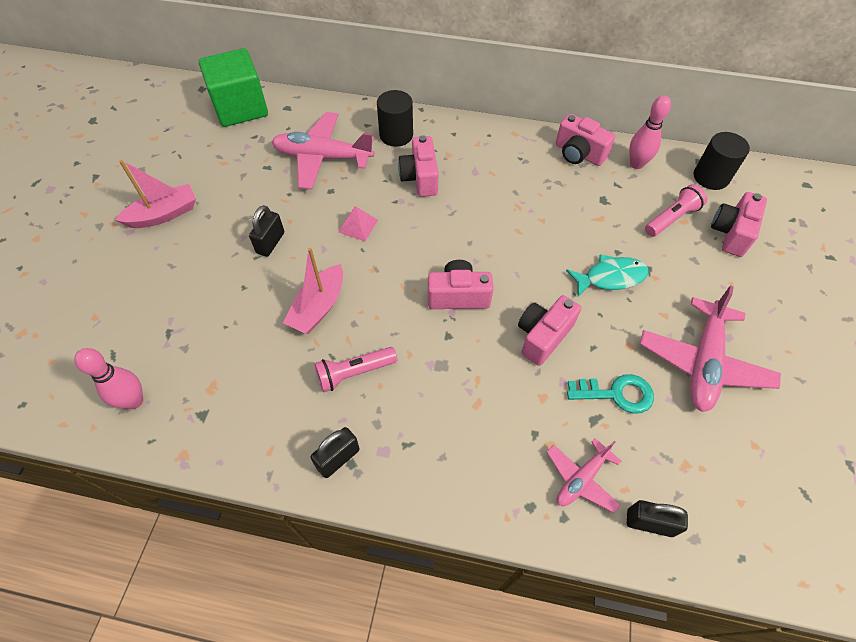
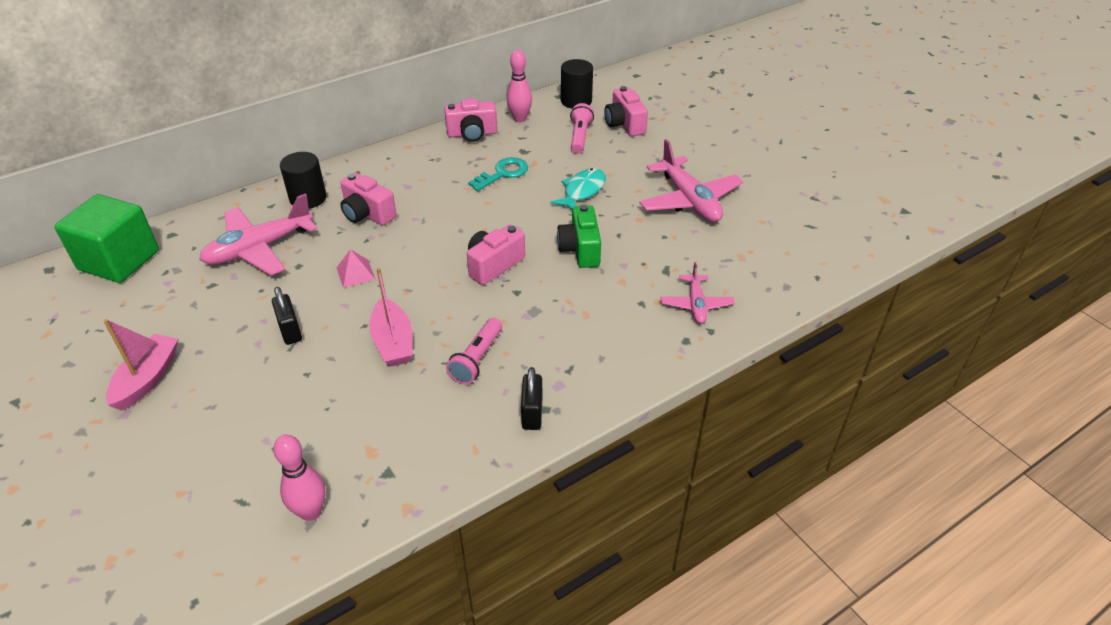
camera: 45 degrees left, 15 degrees down
pink camera [518,295,581,366] -> green camera [557,205,601,268]
turquoise key [567,374,654,413] -> turquoise key moved to [468,157,528,191]
black padlock [627,500,688,537] -> none

